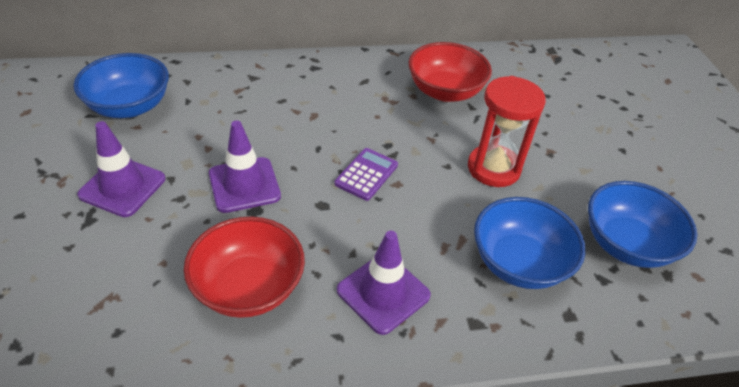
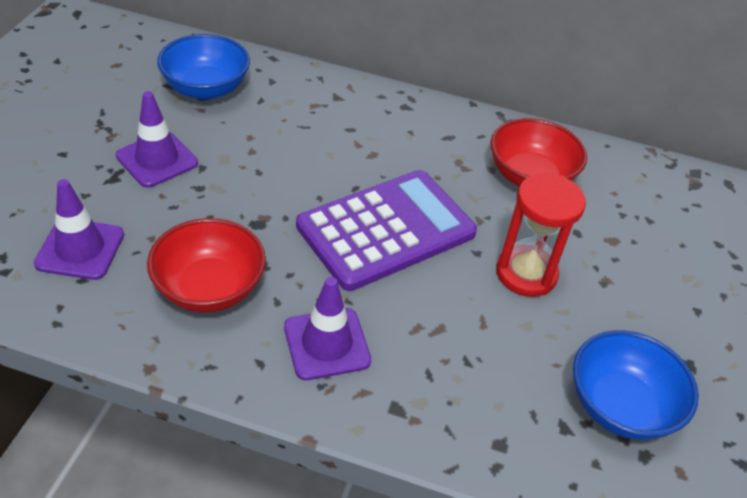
camera: 25 degrees right, 0 degrees up
purple traffic cone [209,121,281,213] -> purple traffic cone moved to [34,179,124,280]
purple calculator [334,148,398,201] -> purple calculator [296,170,477,291], size x2.34
blue bowl [474,197,586,289] -> none

